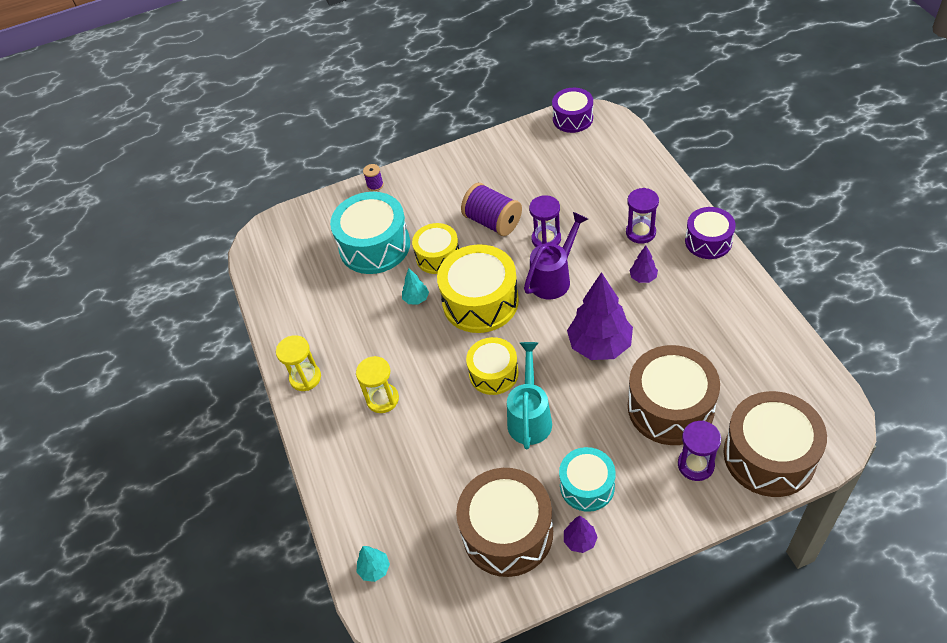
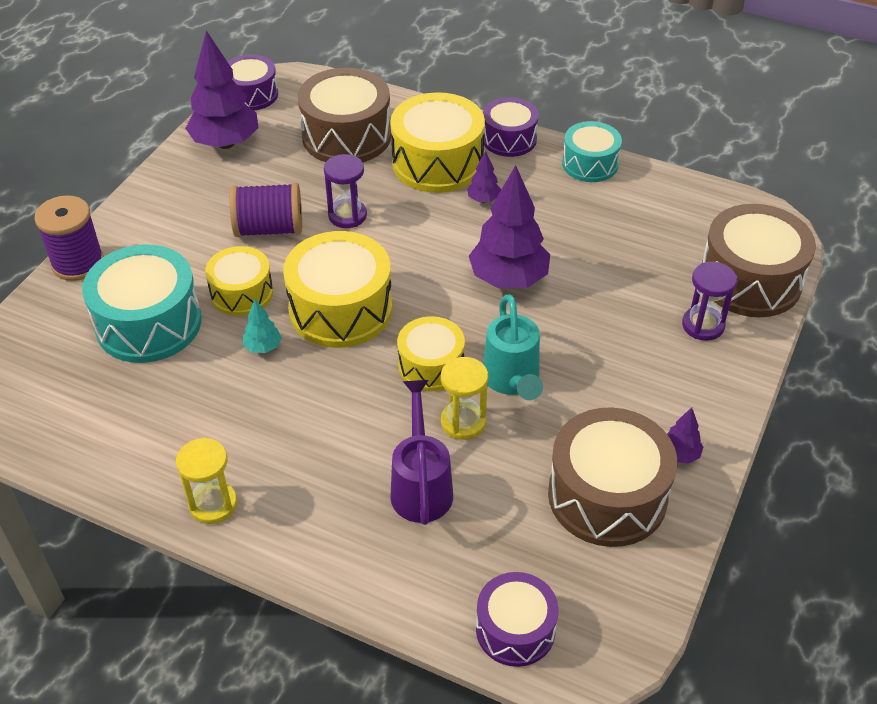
camera: 50 degrees left, 5 degrees down
yellow hourglass [356,356,399,413] -> yellow hourglass moved to [441,357,488,440]
turquoise tree [357,546,390,582] -> purple drum [476,572,559,667]
purple spool [363,164,384,191] -> purple spool [34,195,104,281], size x2.11
turquoise watering can [507,342,552,449] -> turquoise watering can turned 150 degrees counterclockwise [483,294,543,400]
purple watering can [524,212,588,300] -> purple watering can moved to [390,380,453,525]
turquoise drum [559,447,616,512] -> turquoise drum moved to [562,121,622,182]
purple hourglass [626,188,659,244] -> yellow drum [390,92,485,193]
brown drum [628,345,720,445] -> brown drum moved to [298,68,391,162]
none -> purple tree [185,31,259,149]

